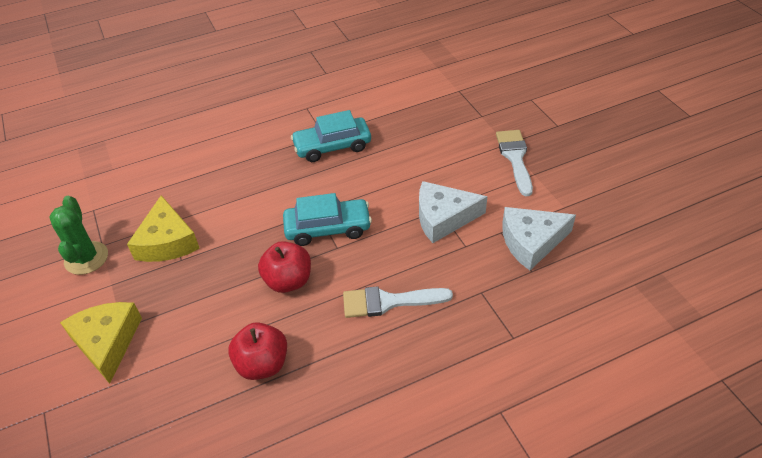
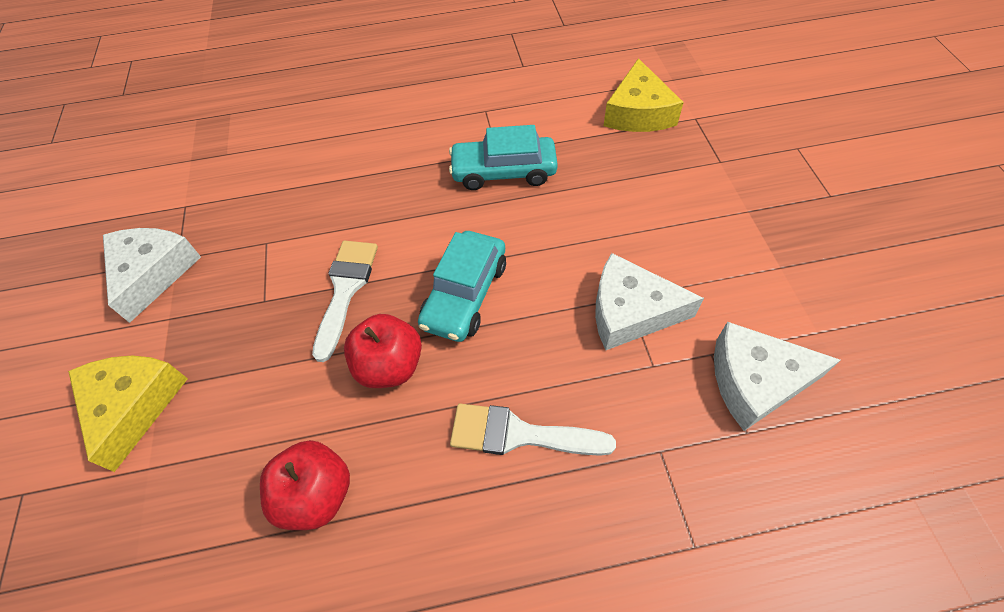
camera: 15 degrees right, 10 degrees up
green cactus [49,195,108,275] -> white cheese [103,228,201,323]
yellow cheese [127,195,200,262] -> yellow cheese moved to [603,58,684,132]
turquoise car [283,193,372,246] -> turquoise car turned 105 degrees clockwise [418,231,506,342]
white brush [496,130,533,196] -> white brush moved to [312,241,378,362]

